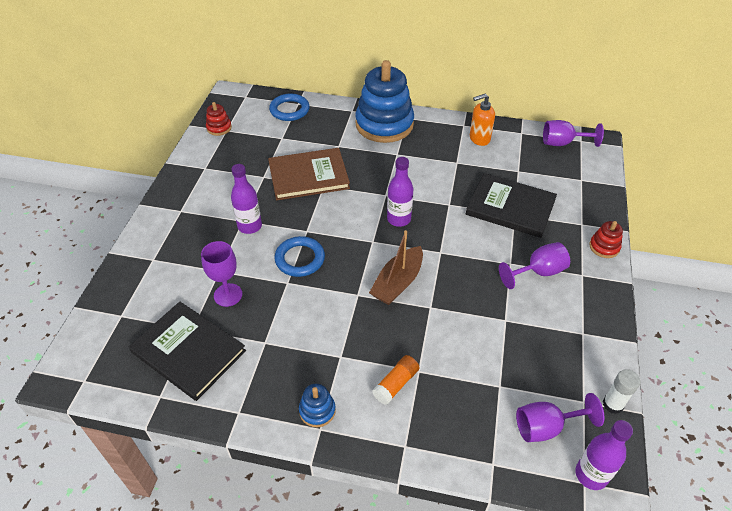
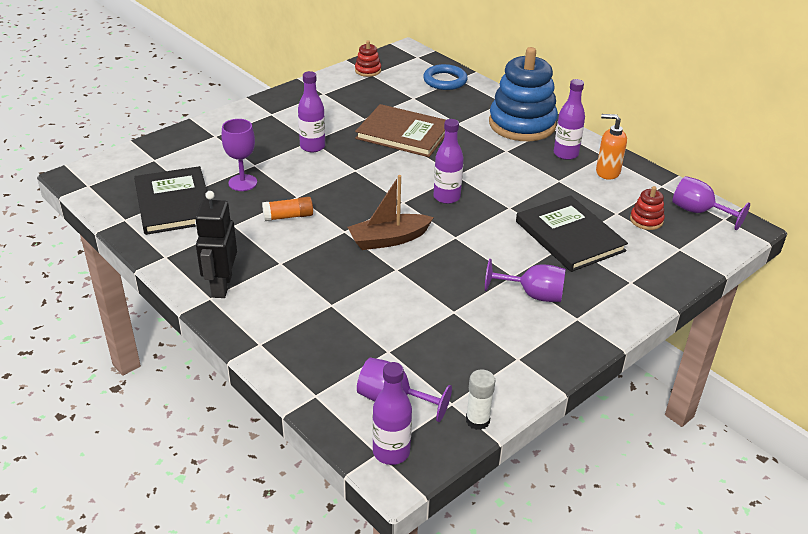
camera: 35 degrees right, 10 degrees down
blue ring [274,236,325,277] -> none
blue stacking toy [299,384,336,427] -> black robot [195,191,237,298]
orange glue stick [372,355,420,405] -> orange glue stick moved to [262,197,313,221]
red stacking toy [589,221,623,258] -> red stacking toy moved to [630,186,665,230]
none -> purple bottle [554,79,585,160]

